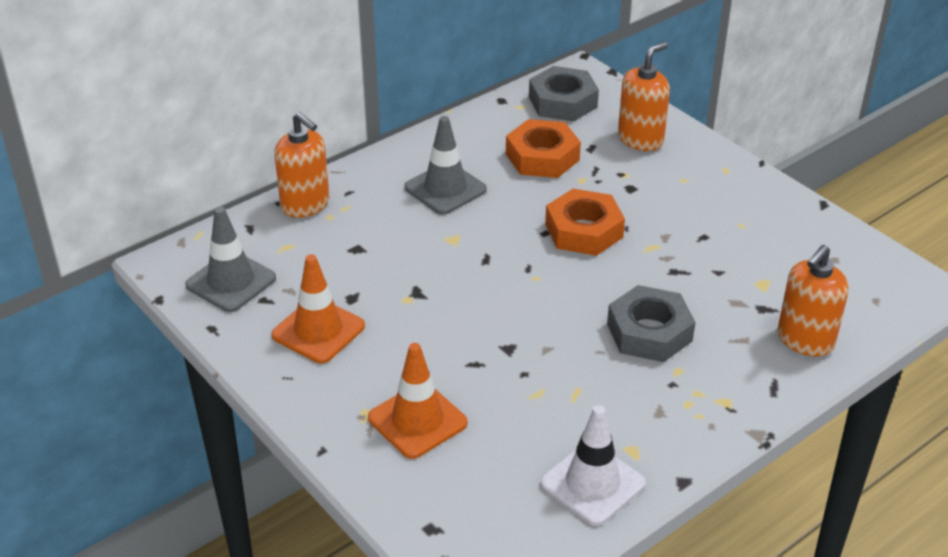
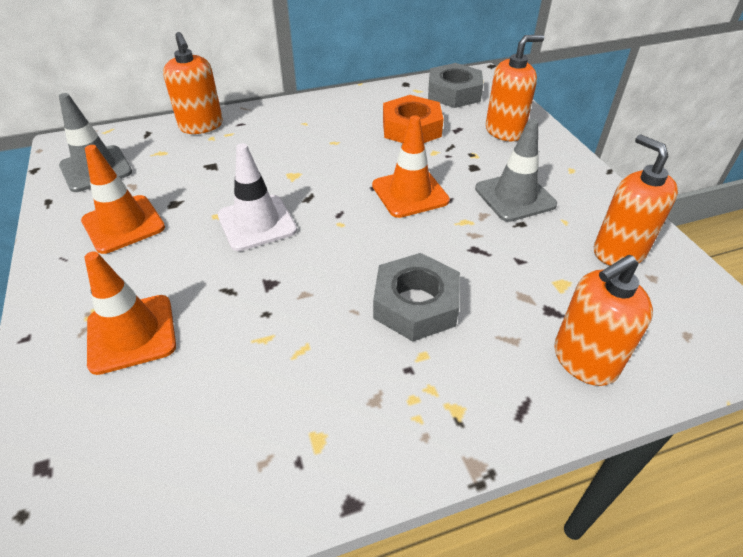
camera: 20 degrees right, 5 degrees up
grey traffic cone [404,116,487,215] -> grey traffic cone moved to [475,119,557,222]
white traffic cone [540,405,645,526] -> white traffic cone moved to [218,143,297,251]
orange nut [545,189,625,256] -> orange traffic cone [372,115,450,218]
none -> orange soap dispenser [594,134,678,266]

